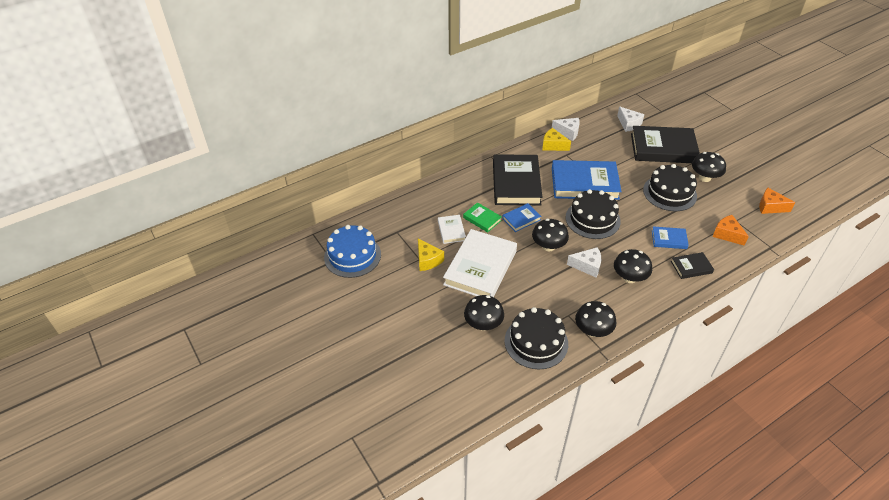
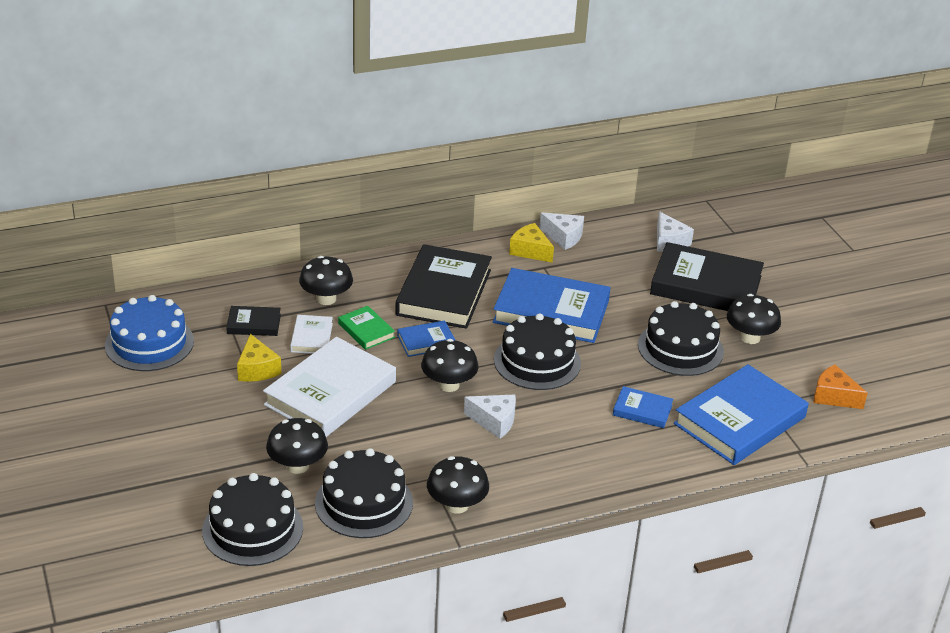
camera: 10 degrees right, 10 degrees down
black mushroom [614,249,652,283] -> black mushroom moved to [299,256,353,305]
black book [671,252,714,279] -> black book moved to [226,306,281,336]
orange cheese [713,215,749,246] -> blue book [674,364,809,465]
none -> black cake [202,473,303,566]

